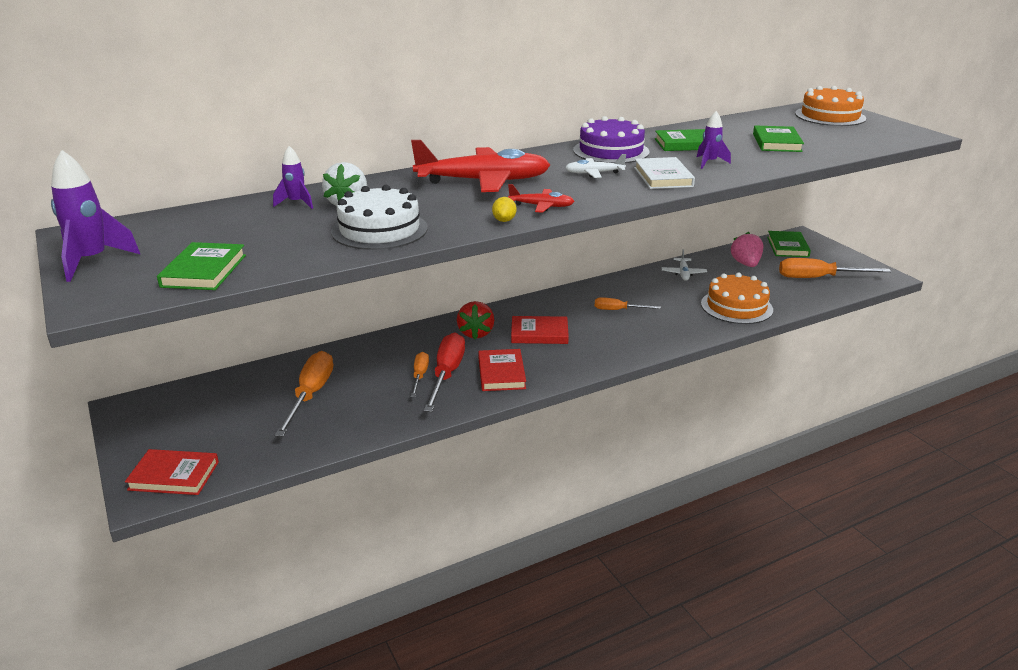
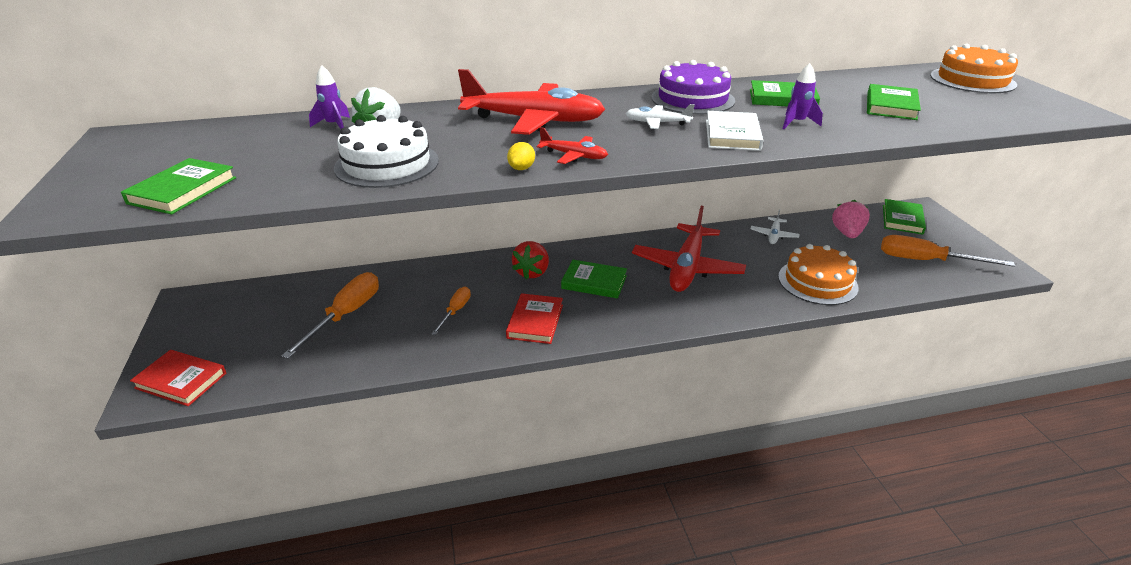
camera: 15 degrees right, 5 degrees up
purple rocket [51,150,141,282] -> none
red screwdriver [424,332,465,412] -> none
red book [511,316,569,344] -> green book [561,260,627,298]
orange screwdriver [595,297,661,310] -> red plane [632,206,746,292]

